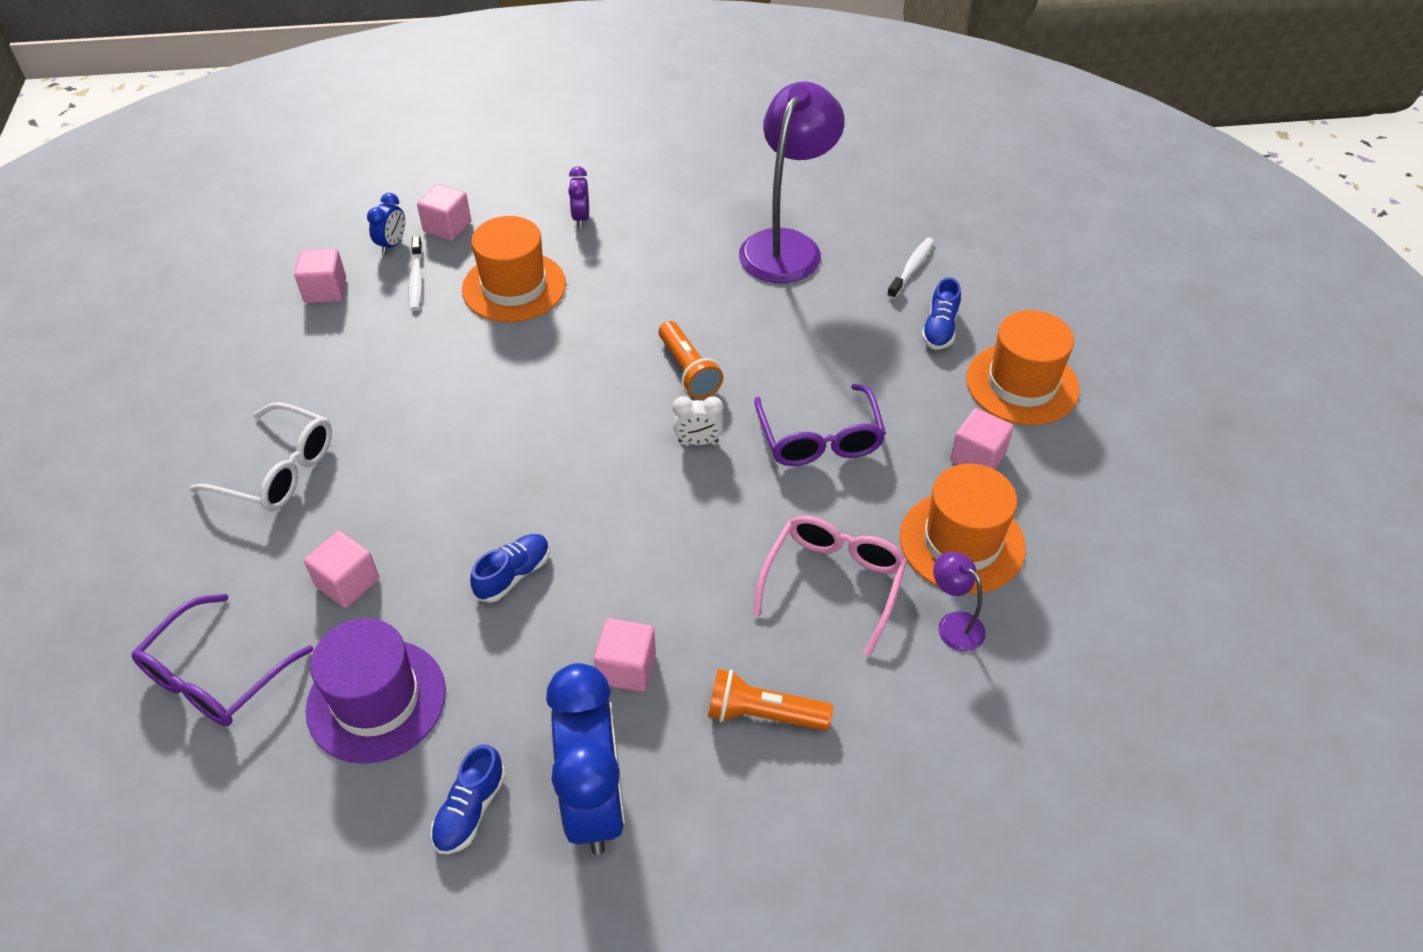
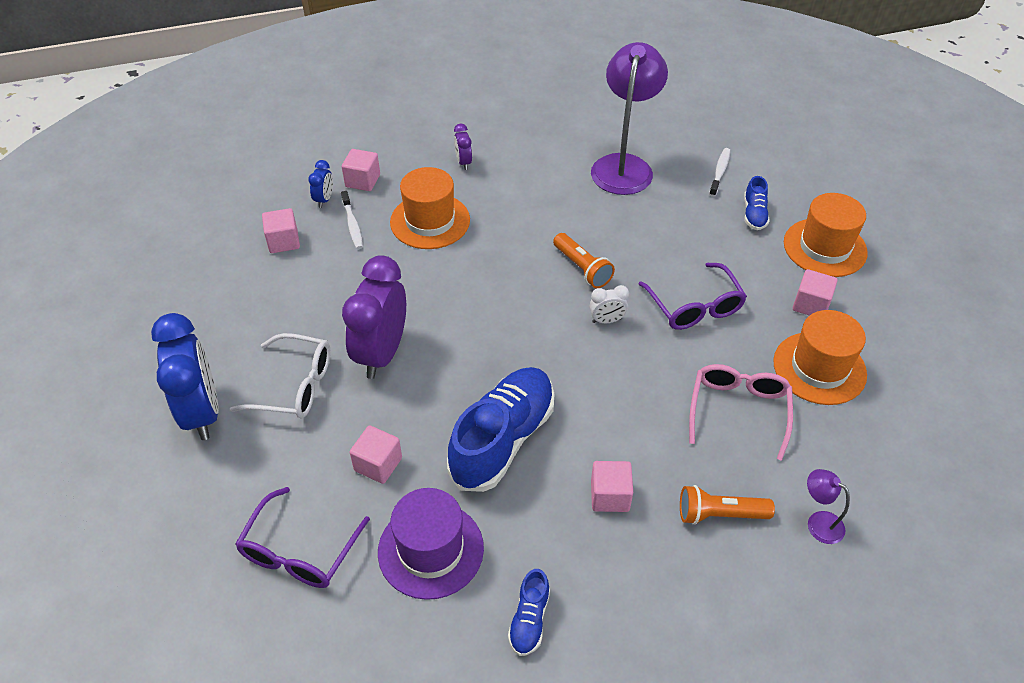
camera: 10 degrees left, 0 degrees up
blue shoe [470,534,550,603] -> blue shoe [447,367,554,492], size x2.17
blue clock [546,663,625,855] -> blue clock moved to [151,313,219,440]
purple lamp [933,552,986,651] -> purple lamp moved to [807,469,850,544]
none -> purple clock [342,255,406,379]

